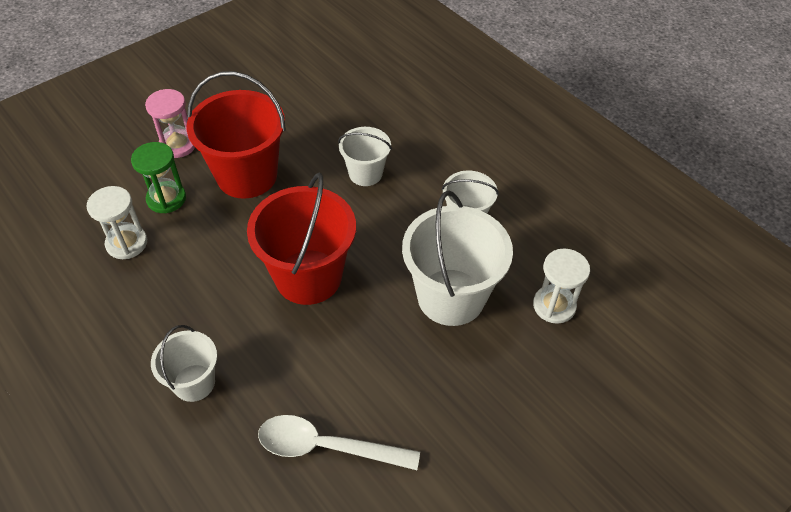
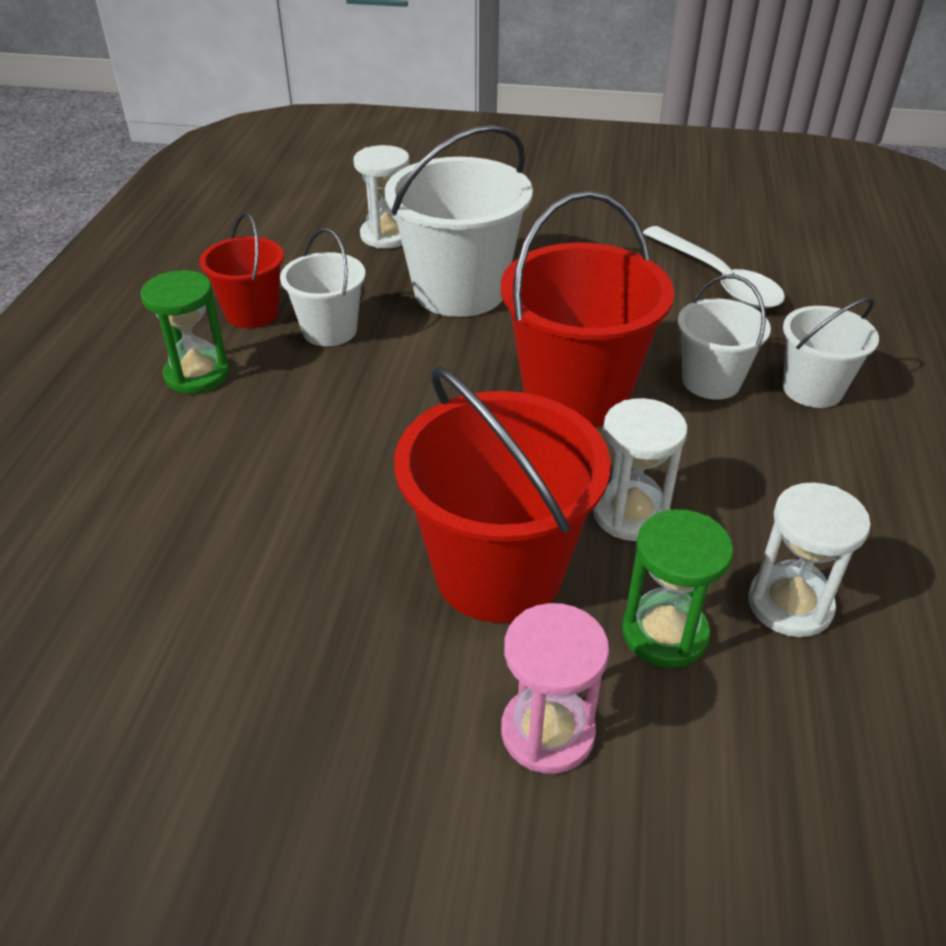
camera: 130 degrees left, 10 degrees down
white bucket [338,127,392,186] -> white bucket moved to [678,275,771,400]
none -> green hourglass [141,270,230,394]
none -> red bucket [200,213,284,328]
none -> white hourglass [593,398,687,541]

